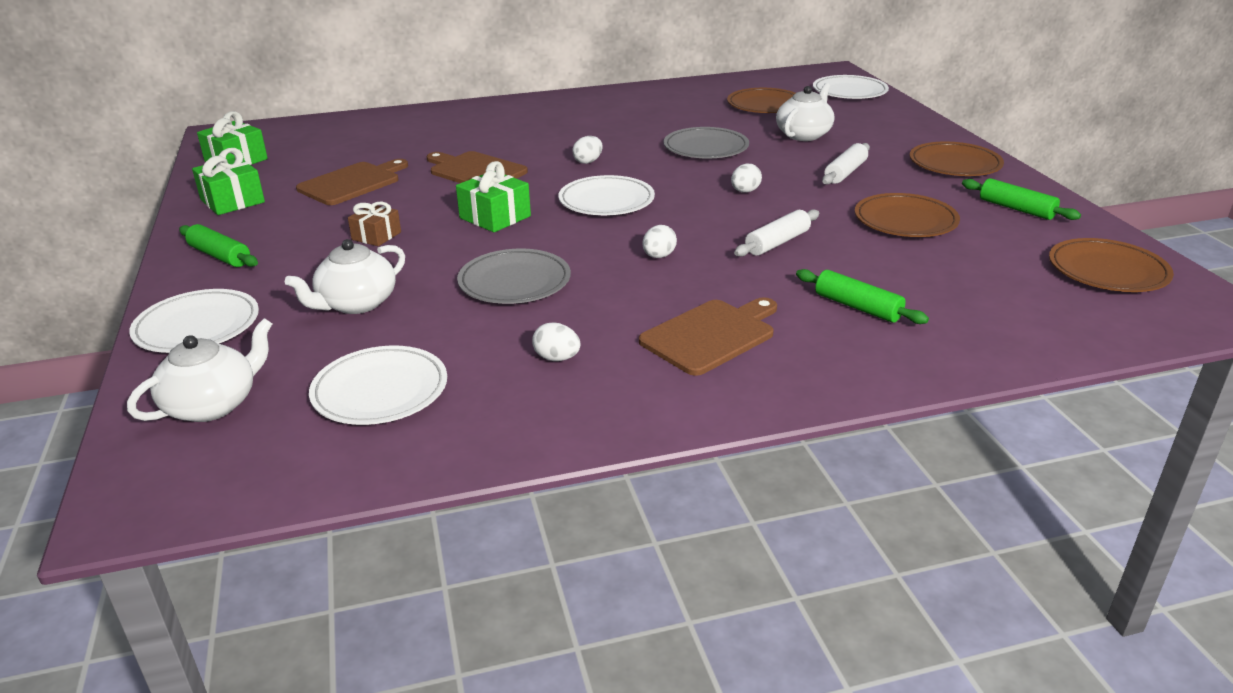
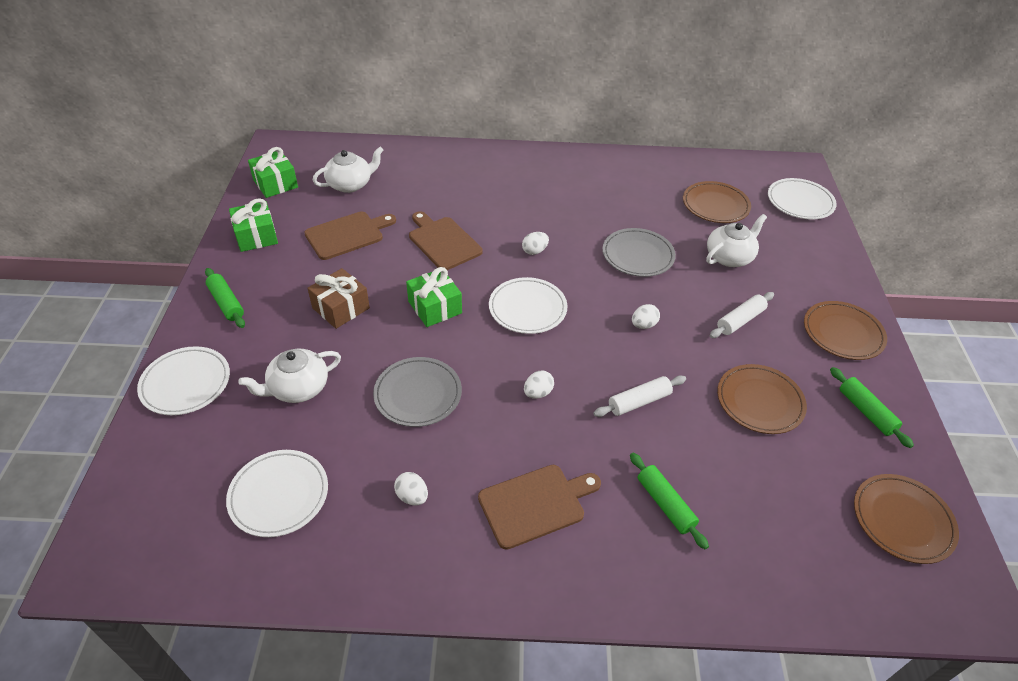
camera: 15 degrees right, 15 degrees up
white teapot [127,318,272,422] -> white teapot moved to [312,147,383,193]
brown gift [348,202,401,246] -> brown gift [307,268,370,329], size x1.51

